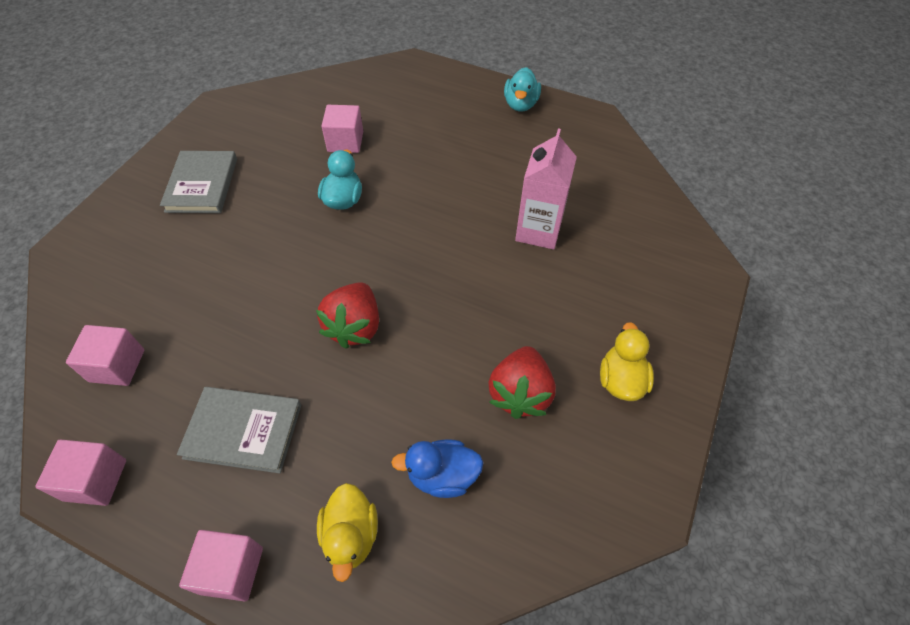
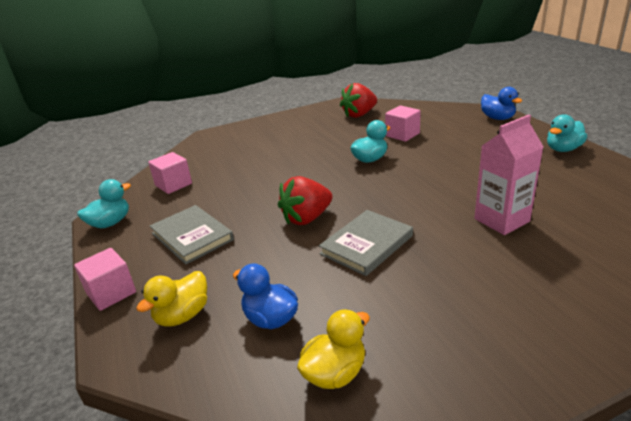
camera: 45 degrees right, 25 degrees down
pink cube [36,439,126,506] -> turquoise duck [77,179,131,228]
grey book [160,151,237,213] -> grey book moved to [319,210,413,276]
red strawberry [488,346,556,419] -> red strawberry moved to [340,83,377,118]
yellow duck [600,322,654,401] -> yellow duck moved to [297,309,370,389]
none -> blue duck [481,87,522,120]

